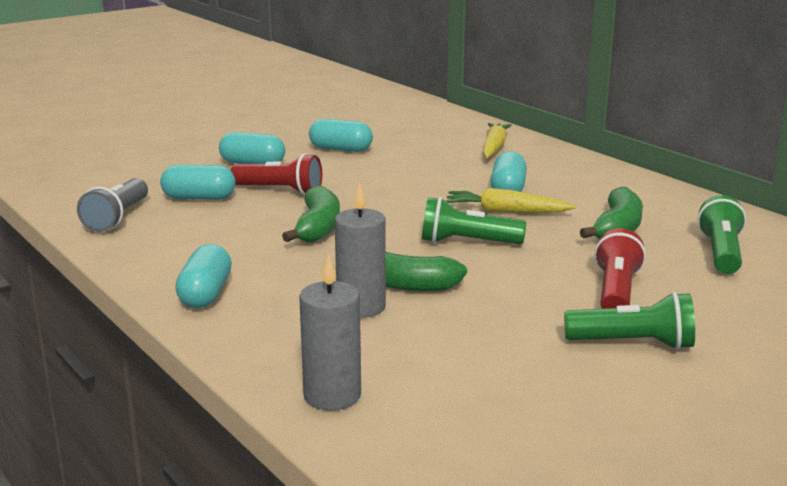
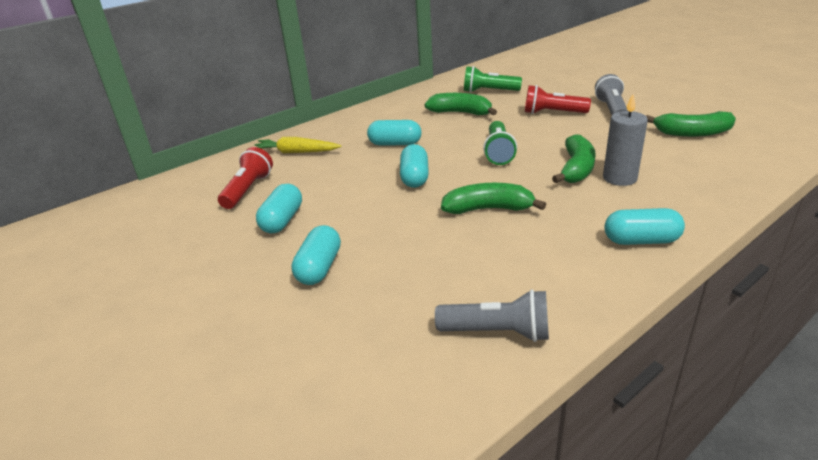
camera: 90 degrees left, 10 degrees up
turquoise capsule [160,165,236,200] -> turquoise capsule moved to [400,144,429,188]
red flashlight [230,154,322,195] -> red flashlight moved to [218,147,273,209]
grey candle [299,254,361,410] -> none
yellow carrot [446,188,576,213] -> none
green flashlight [564,292,695,350] -> grey flashlight [595,74,628,115]
none -> green banana [646,111,736,137]

